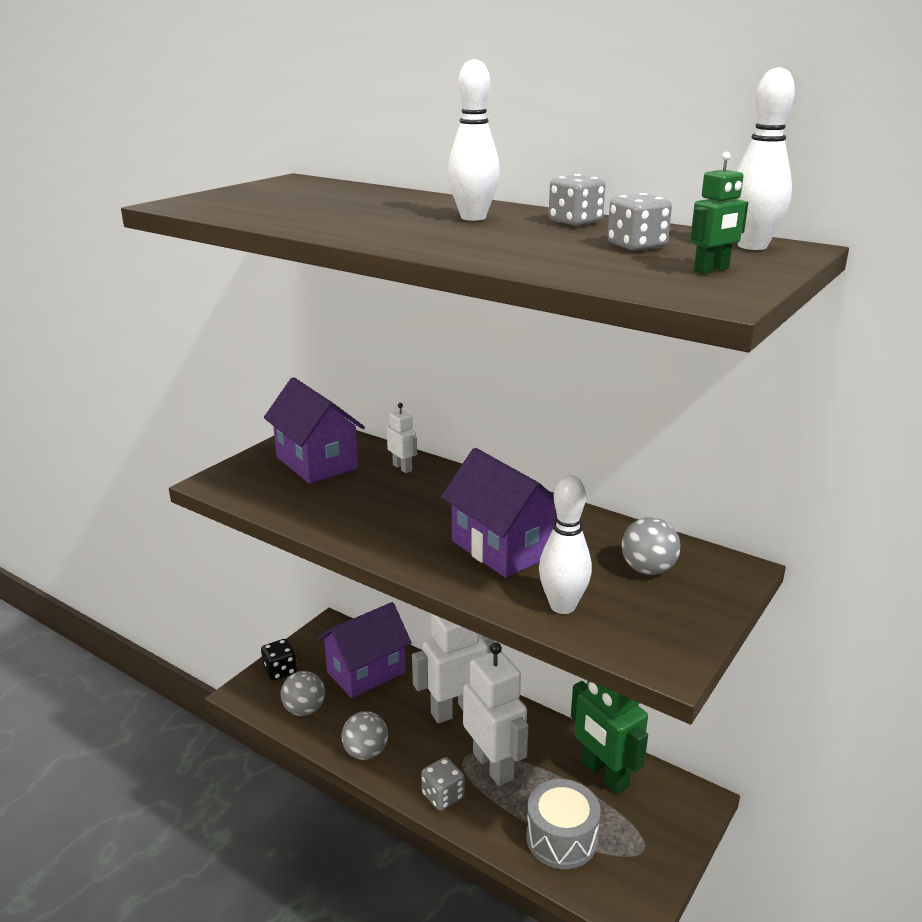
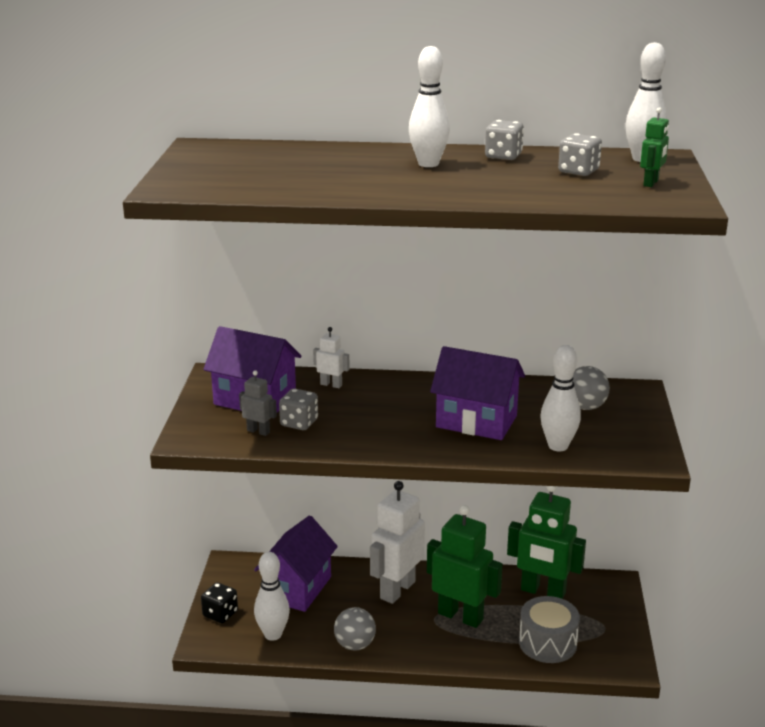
camera: 30 degrees left, 0 degrees up
grey ball [281,671,325,716] -> white bowling pin [254,552,290,641]
grey dice [421,757,464,810] -> grey dice moved to [279,388,318,430]
white robot [463,642,528,786] -> green robot [427,505,503,628]
none -> grey robot [239,370,277,436]

